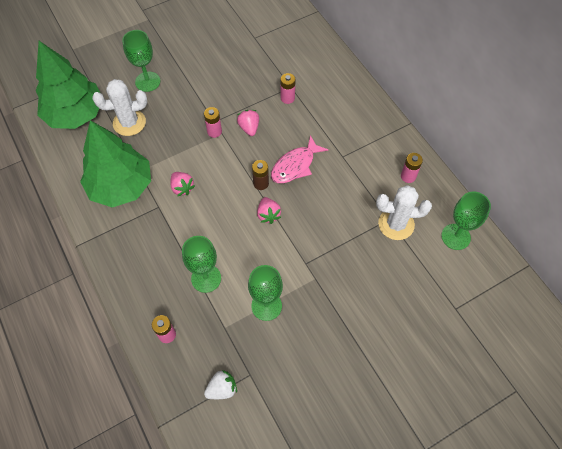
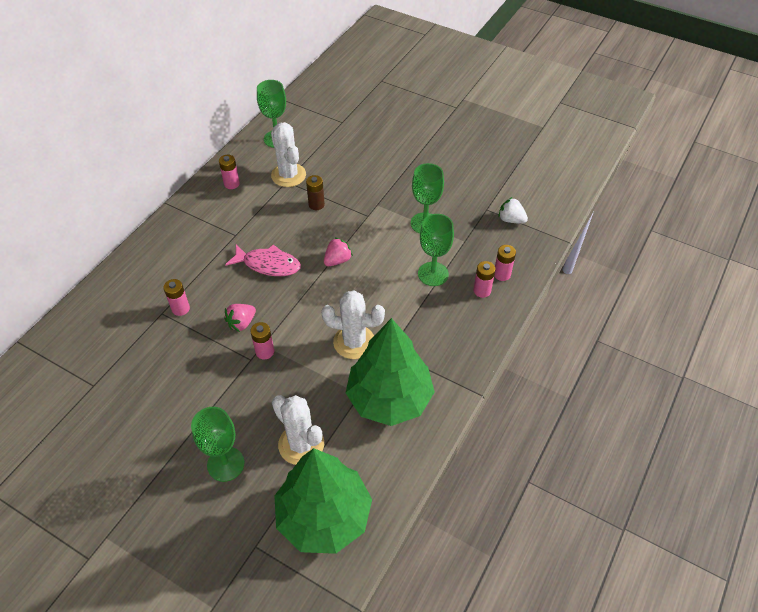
camera: 120 degrees left, 10 degrees down
pink strawberry [170,172,195,196] -> white cactus [321,290,385,359]
brown battery [252,160,269,190] -> brown battery moved to [306,175,325,210]
none -> pink battery [474,261,495,298]

